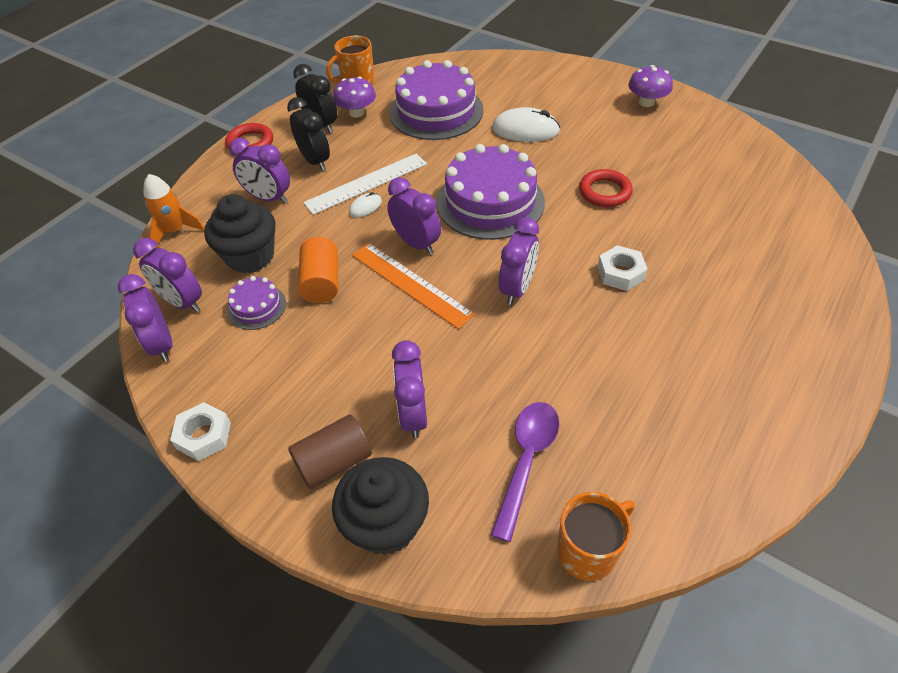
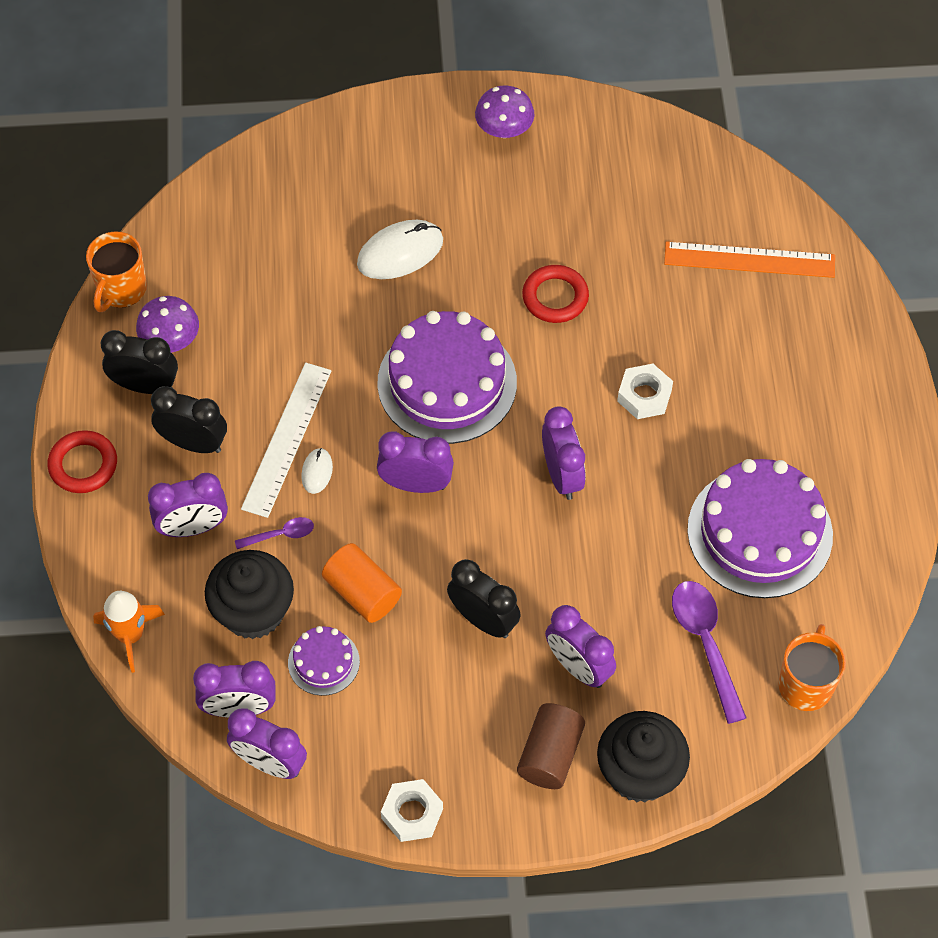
camera: 40 degrees left, 10 degrees up
orange ruler [352,243,475,329] -> orange ruler moved to [664,241,835,278]
purple cake [390,60,484,140] -> purple cake moved to [687,459,833,598]
none -> purple spoon [235,517,314,549]
none -> black clock [447,559,521,638]

